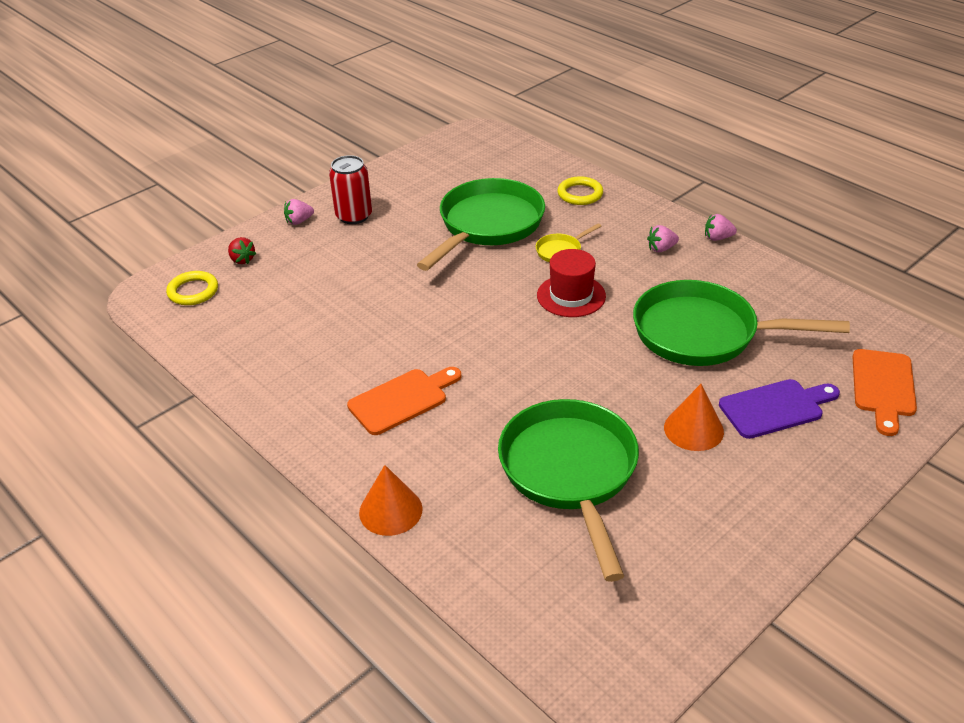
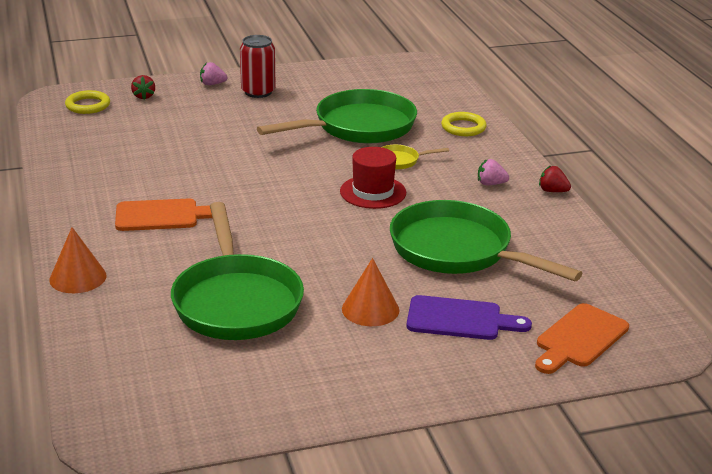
camera: 25 degrees right, 10 degrees down
green pan [498,399,639,582] -> green pan turned 150 degrees clockwise [171,202,304,340]
pink strawberry [705,214,737,241] -> red strawberry [539,165,571,192]

